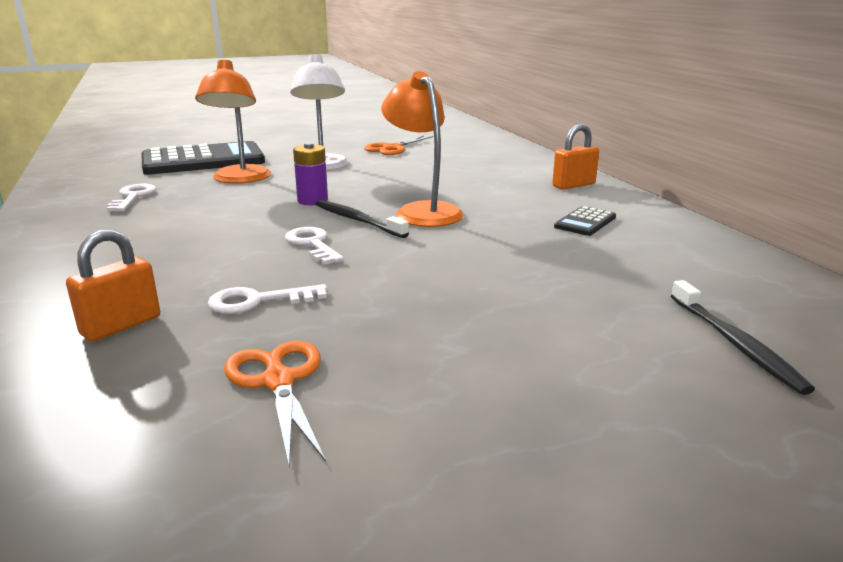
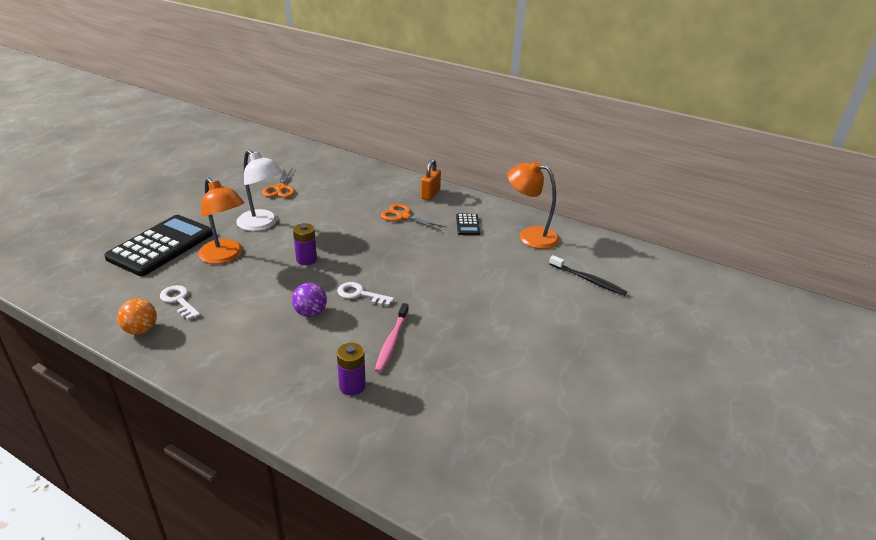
camera: 40 degrees left, 10 degrees up
orange padlock [66,229,160,342] -> purple battery [337,343,366,395]
white key [208,284,327,314] -> pink toothbrush [375,303,409,373]
orange scissors [224,341,326,465] -> orange scissors moved to [381,204,446,231]
black toothbrush [316,200,409,238] -> none
orange lamp [381,71,464,227] -> orange lamp moved to [507,161,560,249]
none -> orange ball [117,298,157,335]
none -> purple ball [292,283,327,317]

